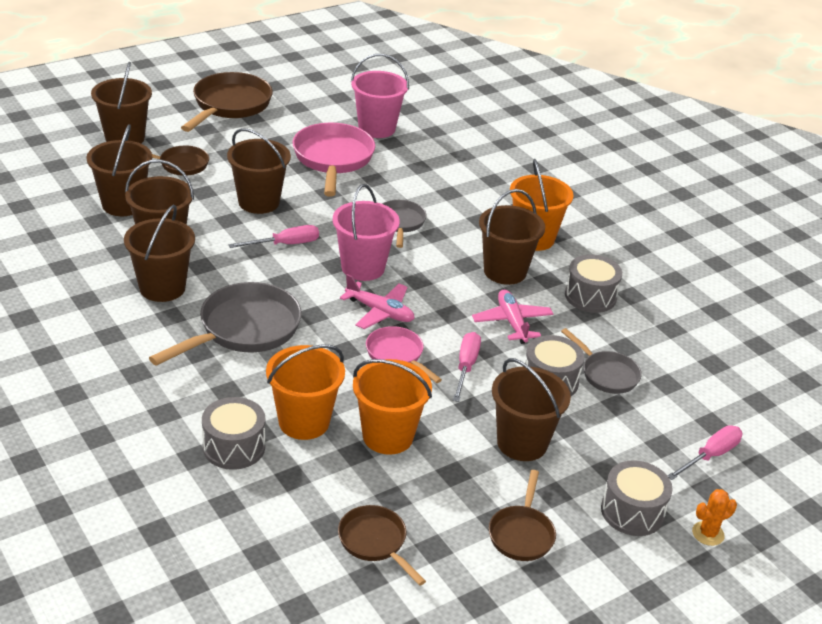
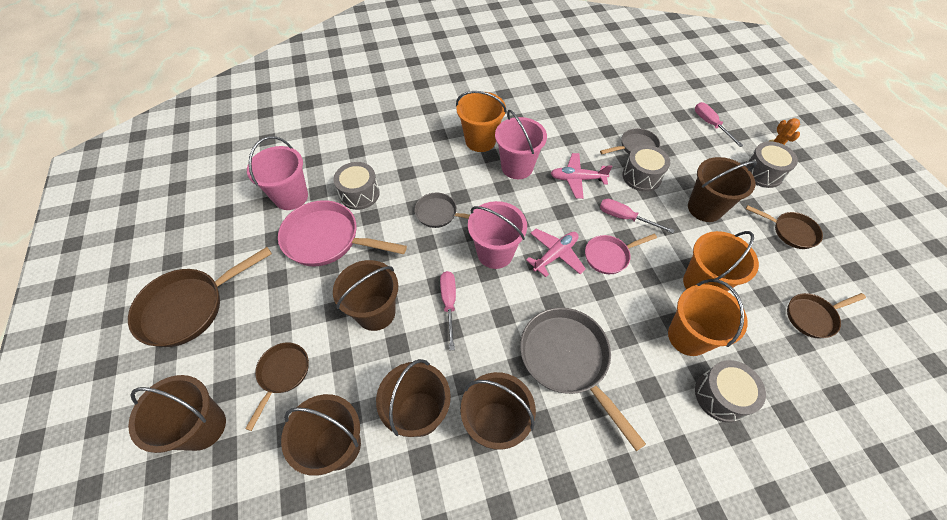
camera: 70 degrees left, 20 degrees up
brown pan [181,72,273,132] -> brown pan turned 75 degrees counterclockwise [128,247,272,347]
brown bucket [479,189,545,285] -> pink bucket [495,110,547,179]
grey drum [565,254,622,313] -> grey drum moved to [333,162,380,210]

